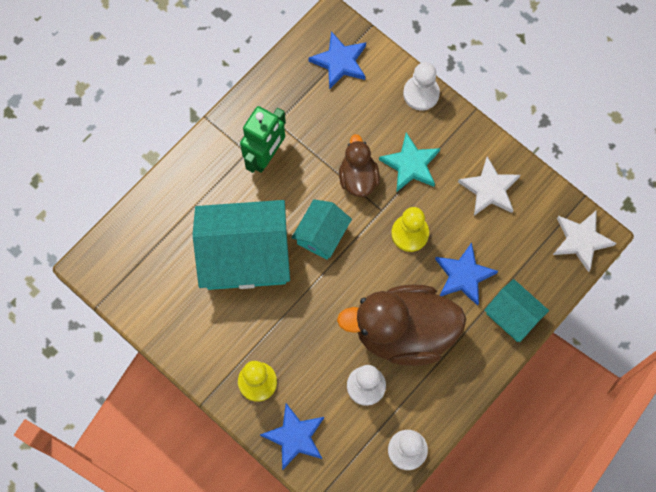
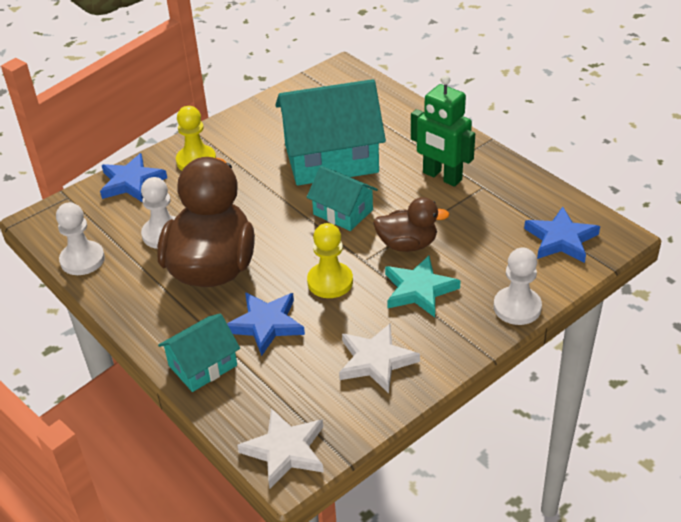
camera: 100 degrees right, 30 degrees down
turquoise house [193,200,290,290] -> turquoise house turned 75 degrees clockwise [275,79,386,186]

